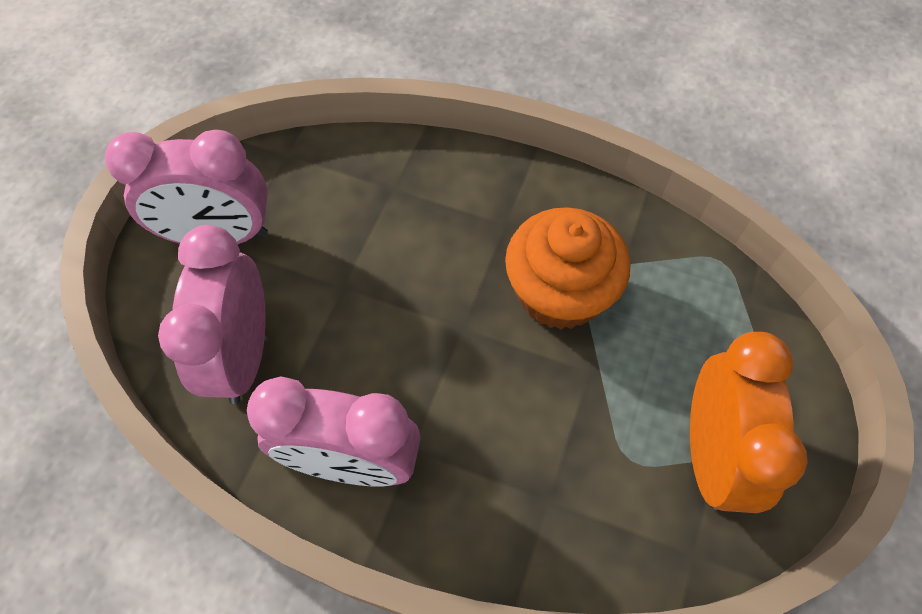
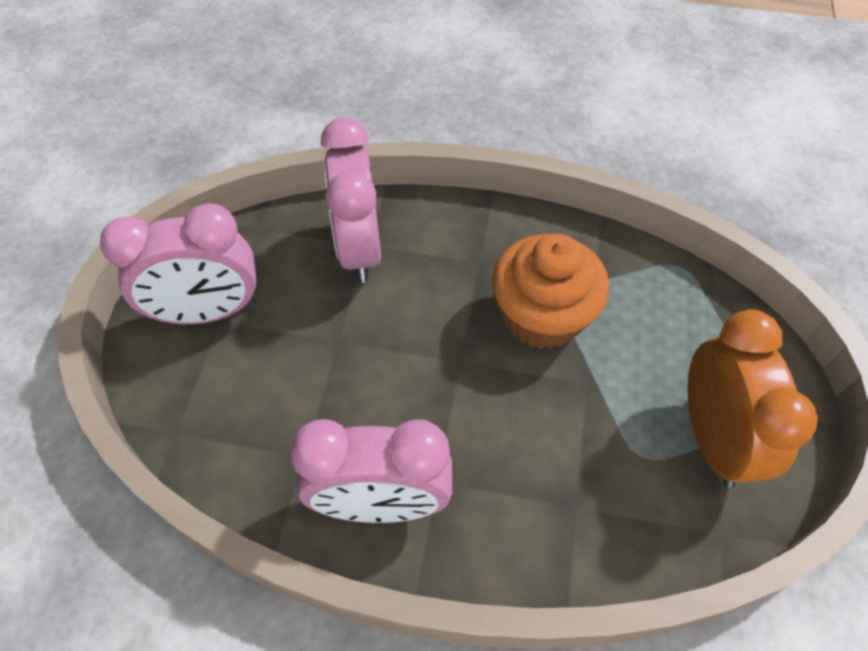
camera: 10 degrees left, 5 degrees down
pink clock [158,225,266,404] -> pink clock moved to [321,118,381,283]

